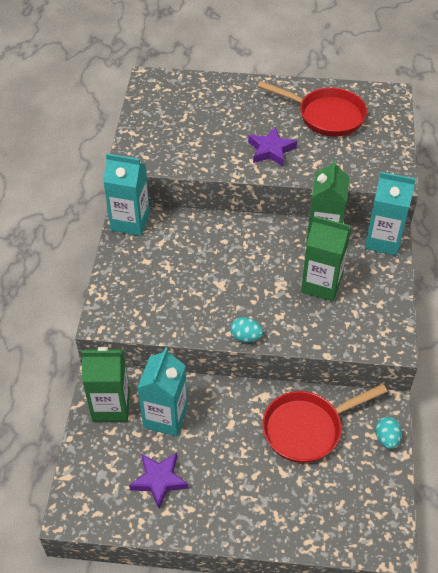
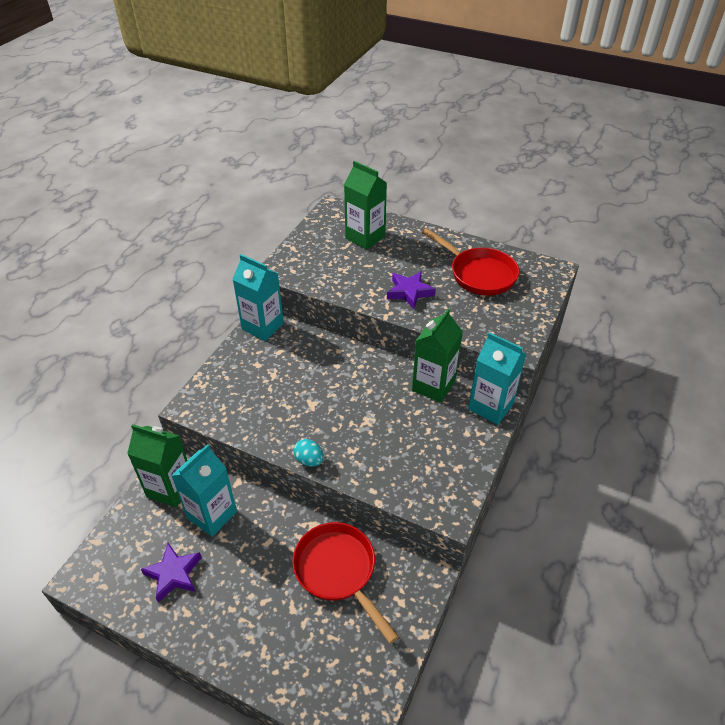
camera: 20 degrees right, 5 degrees down
red pan [262,384,388,463] -> red pan turned 60 degrees clockwise [292,522,399,644]
green carton [301,216,351,302] -> green carton moved to [344,161,387,250]
turquoise egg [375,417,402,449] -> none

